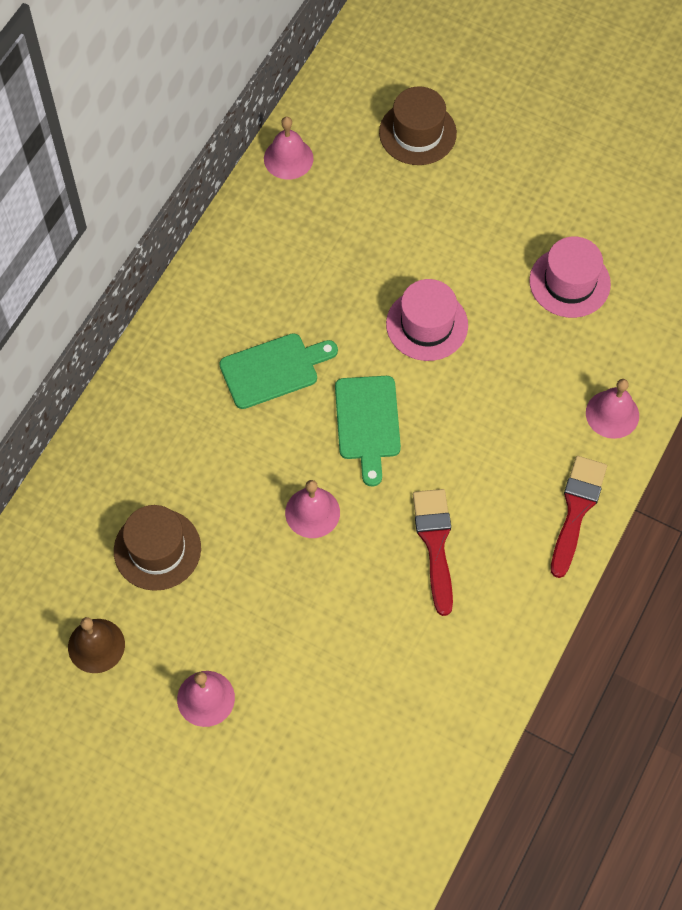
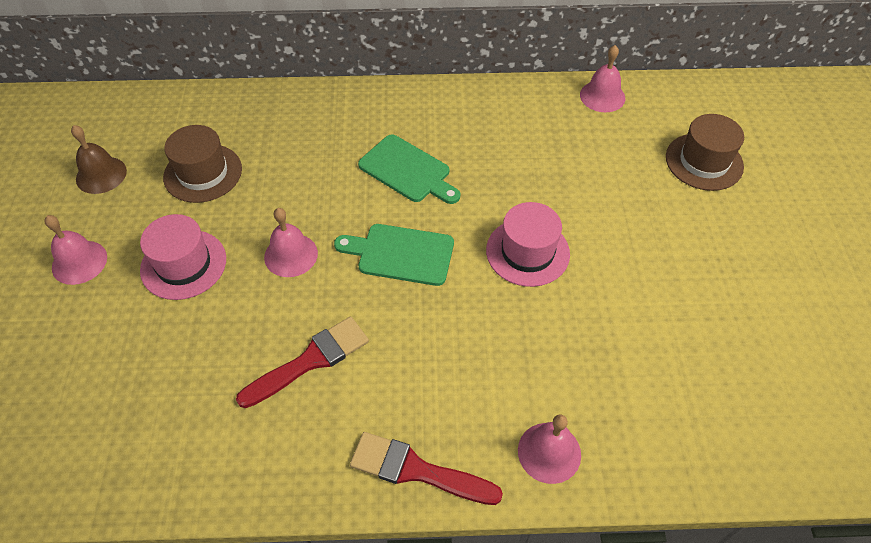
camera: 60 degrees right, 10 degrees down
green cutting board [335,376,401,487] -> green cutting board turned 45 degrees clockwise [334,224,454,286]
pink hat [529,237,611,318] -> pink hat moved to [140,214,226,300]
red brush [551,456,607,578] -> red brush turned 150 degrees counterclockwise [350,432,503,505]

